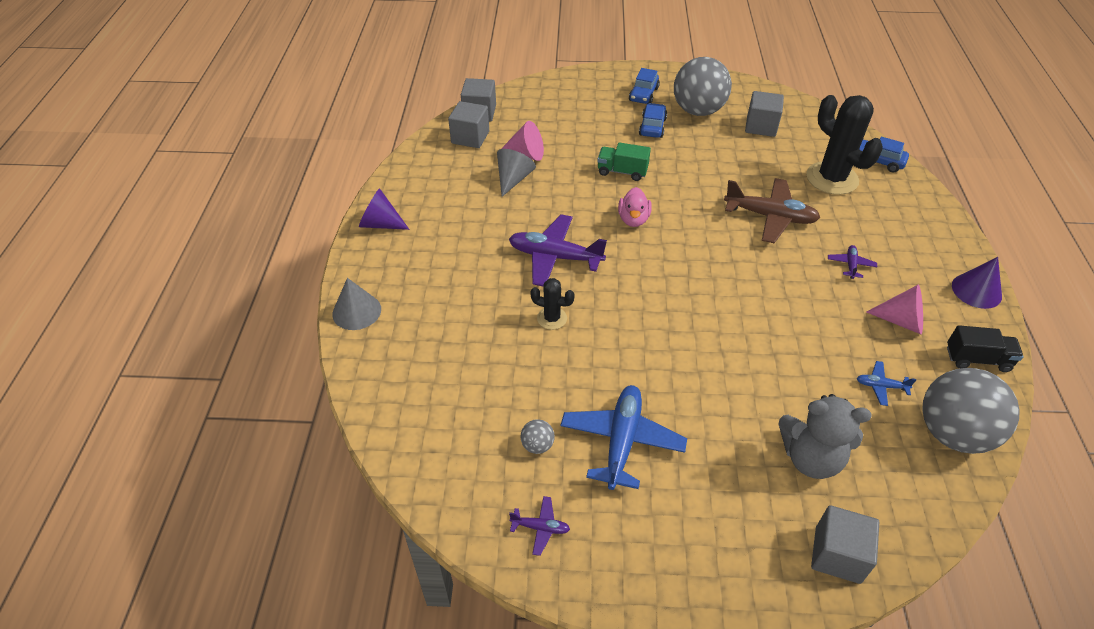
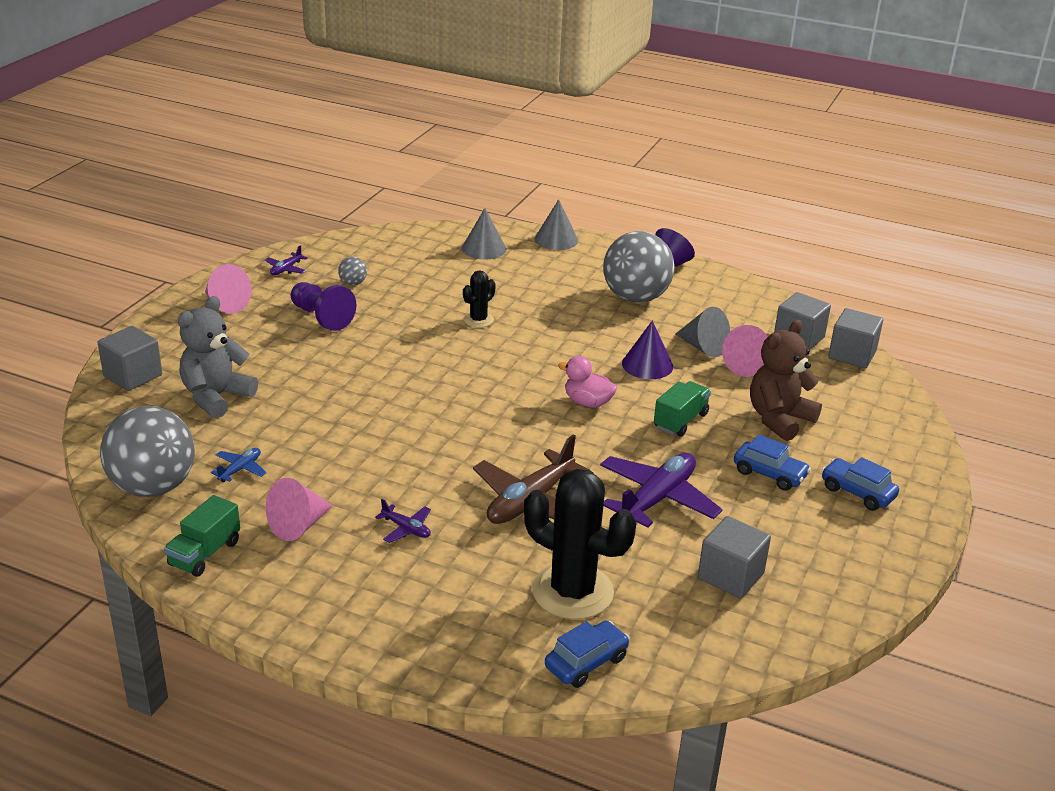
camera: 110 degrees right, 15 degrees down
purple plane [509,214,607,287] -> purple plane moved to [600,453,723,528]
blue plane [560,385,687,490] -> purple pawn [291,282,356,331]
grey ball [674,57,732,116] -> grey ball moved to [603,231,675,303]
black cactus [806,95,883,195] -> black cactus turned 45 degrees clockwise [524,469,636,619]
black truck [947,325,1024,372] -> green truck [164,495,240,577]
purple cone [952,257,1002,309] -> purple cone moved to [622,320,673,379]
none -> pink cone [205,264,252,314]
none -> grey cone [462,208,506,260]
none -> brown teddy bear [750,320,822,441]

